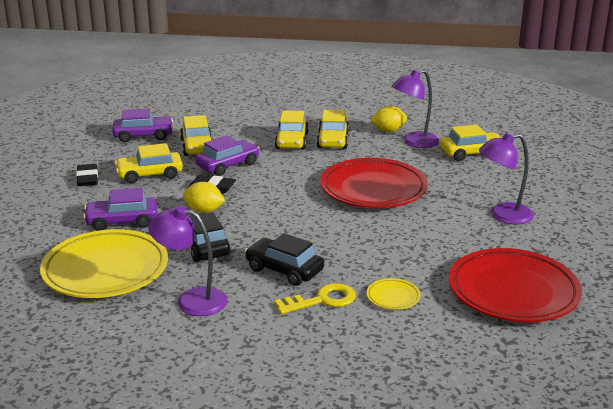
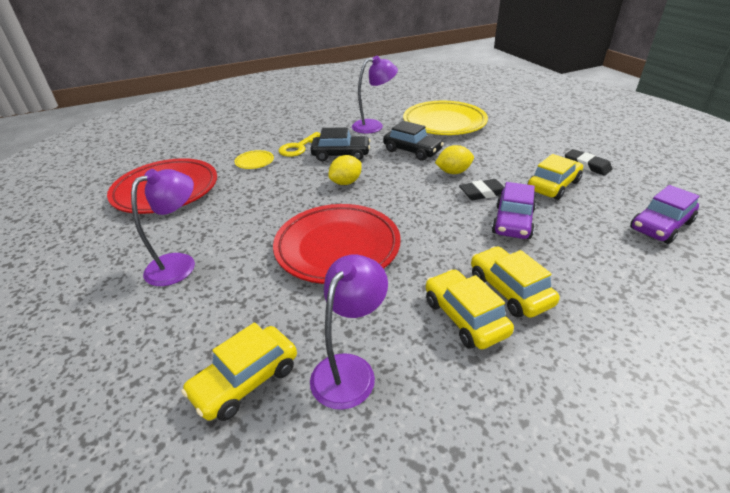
camera: 150 degrees right, 10 degrees up
purple car [83,188,158,231] -> none
yellow car [180,115,211,156] -> none
yellow lemon [370,106,407,132] -> yellow lemon moved to [328,155,362,185]

